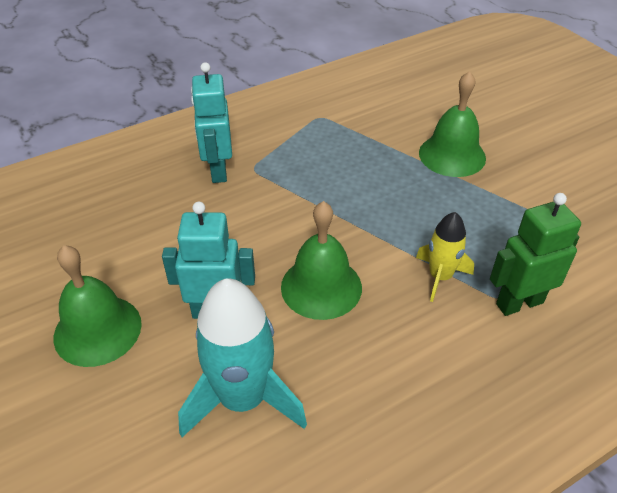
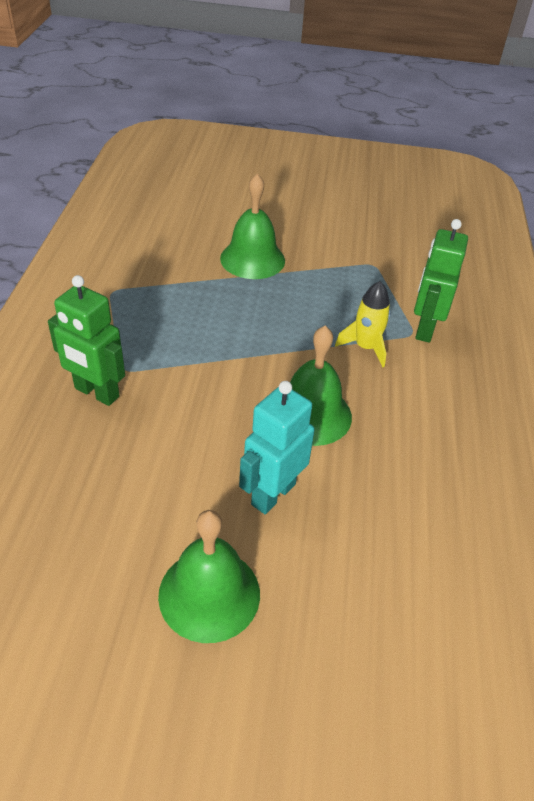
camera: 55 degrees left, 0 degrees up
turquoise rocket [178,278,307,437] -> none
turquoise robot [191,62,232,183] -> green robot [48,275,125,406]

